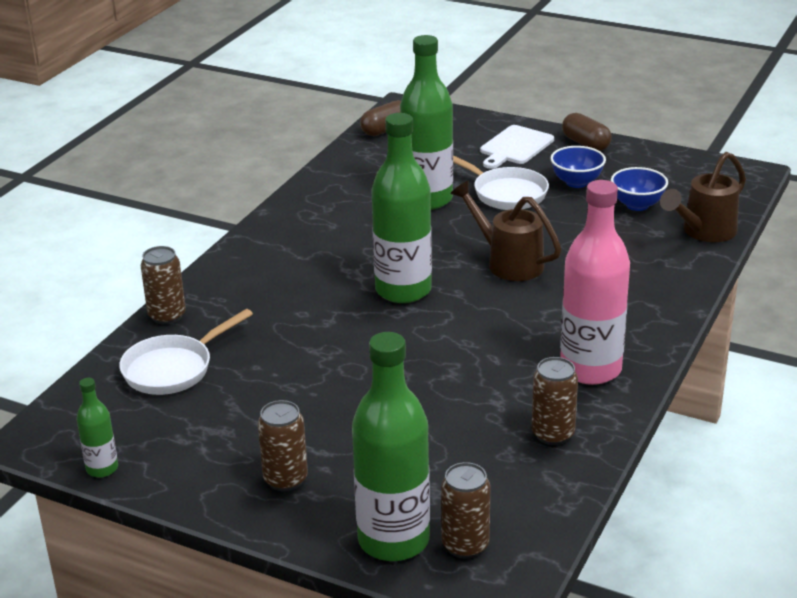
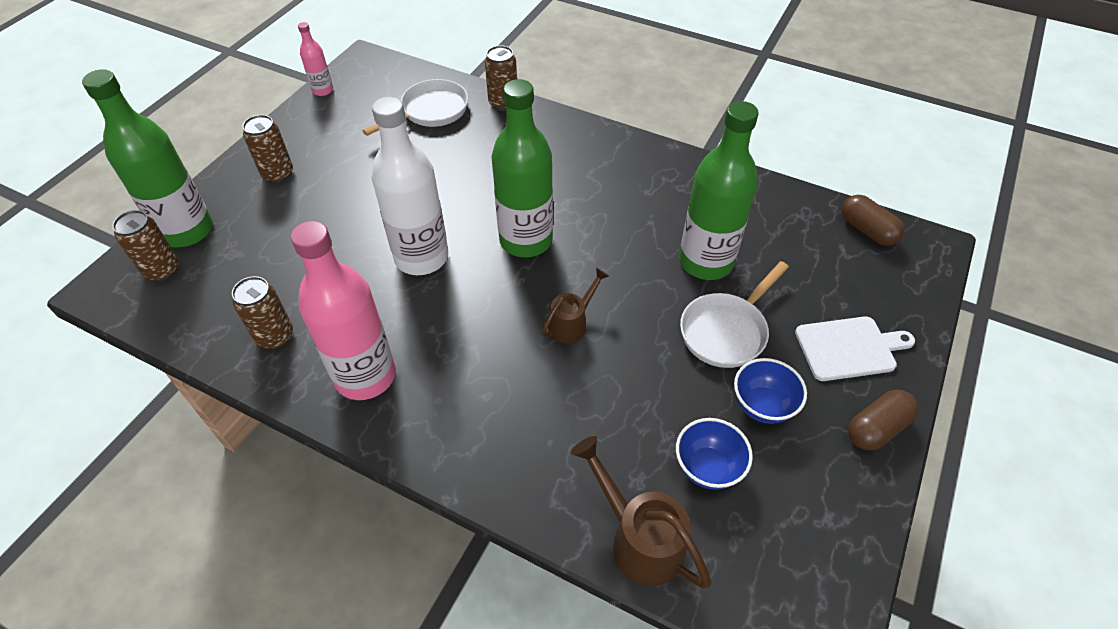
camera: 90 degrees right, 20 degrees up
green bottle [76,378,118,478] -> pink bottle [298,22,333,96]
white pan [119,309,253,395] -> white pan turned 90 degrees clockwise [362,79,468,136]
brown watering can [450,180,561,281] -> brown watering can [542,268,609,343], size x0.63
white cutting board [480,125,554,169] -> white cutting board turned 135 degrees clockwise [795,316,915,381]
none -> white bottle [372,97,448,275]

